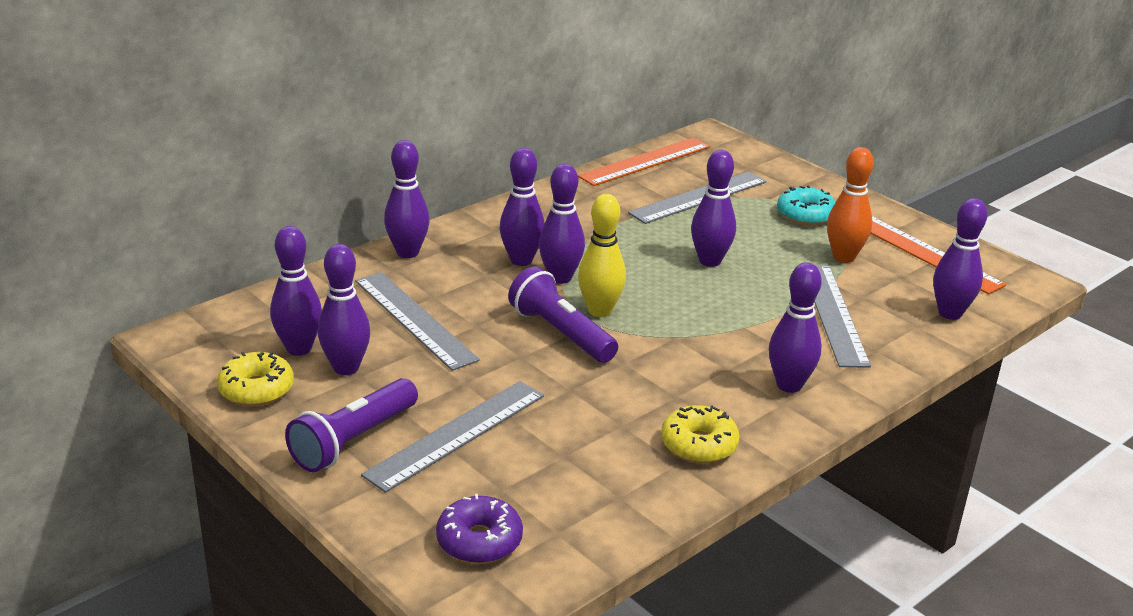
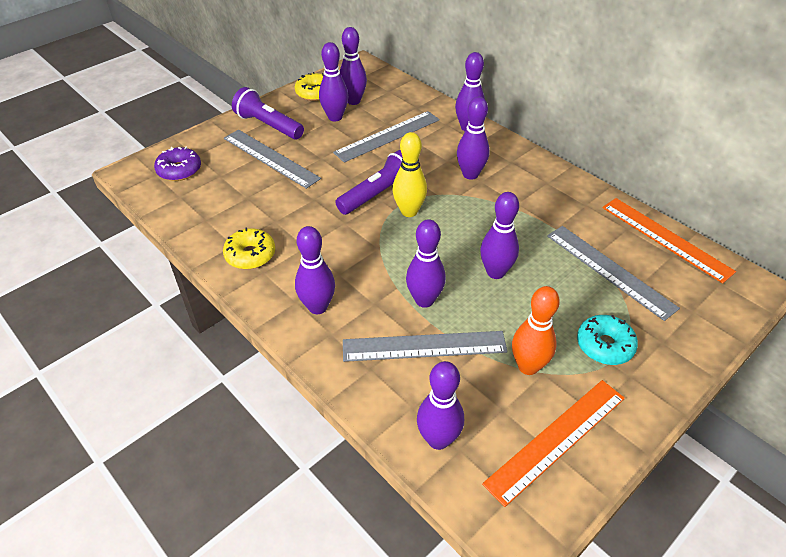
camera: 90 degrees right, 15 degrees up
purple bowling pin [539,164,585,284] -> purple bowling pin moved to [406,219,446,308]

